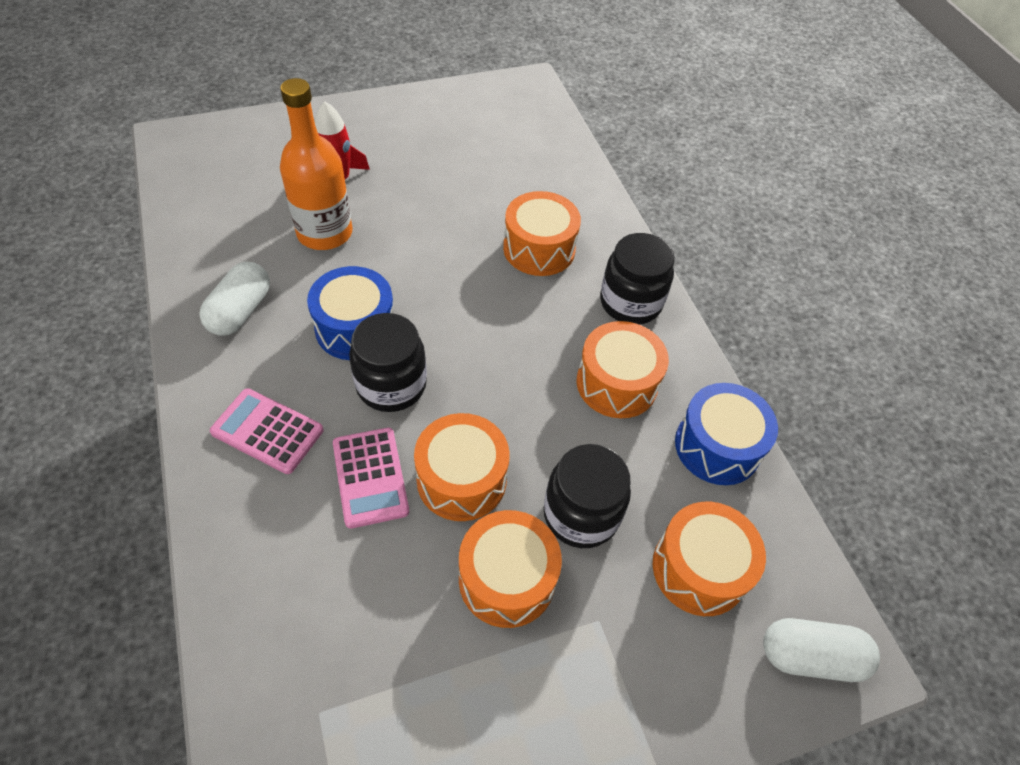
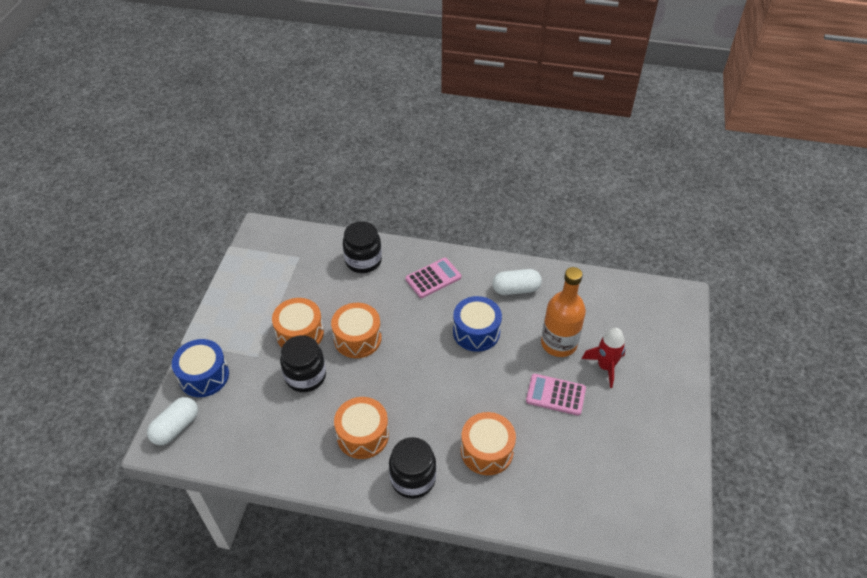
camera: 125 degrees right, 5 degrees down
white capsule [199,262,270,336] -> white capsule turned 60 degrees counterclockwise [492,269,542,295]
pink calculator [333,428,409,529] -> pink calculator moved to [526,374,586,416]
black jar [349,313,427,412] -> black jar moved to [343,221,382,273]
orange drum [653,502,766,616] -> none
blue drum [675,383,778,485] -> blue drum moved to [172,339,229,397]

